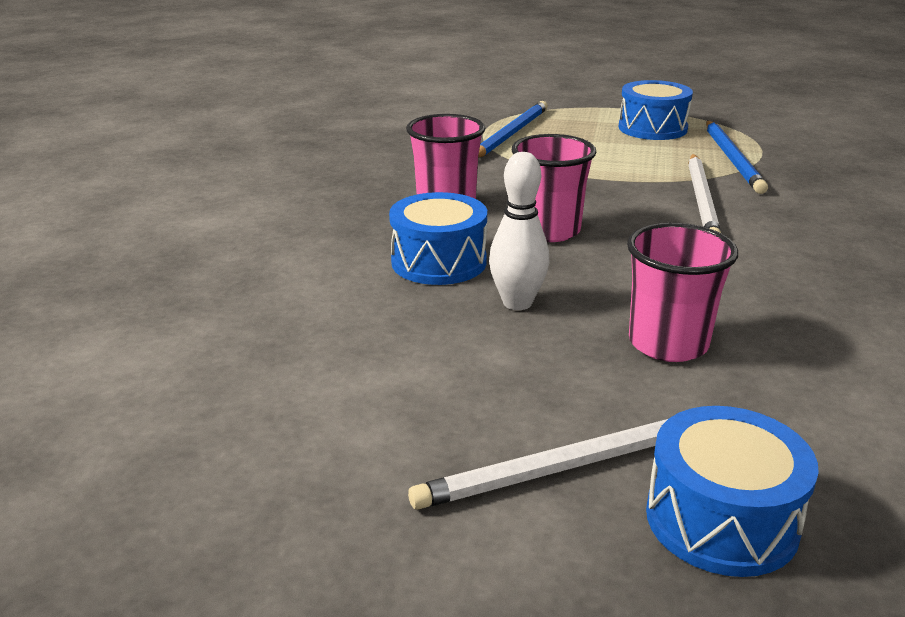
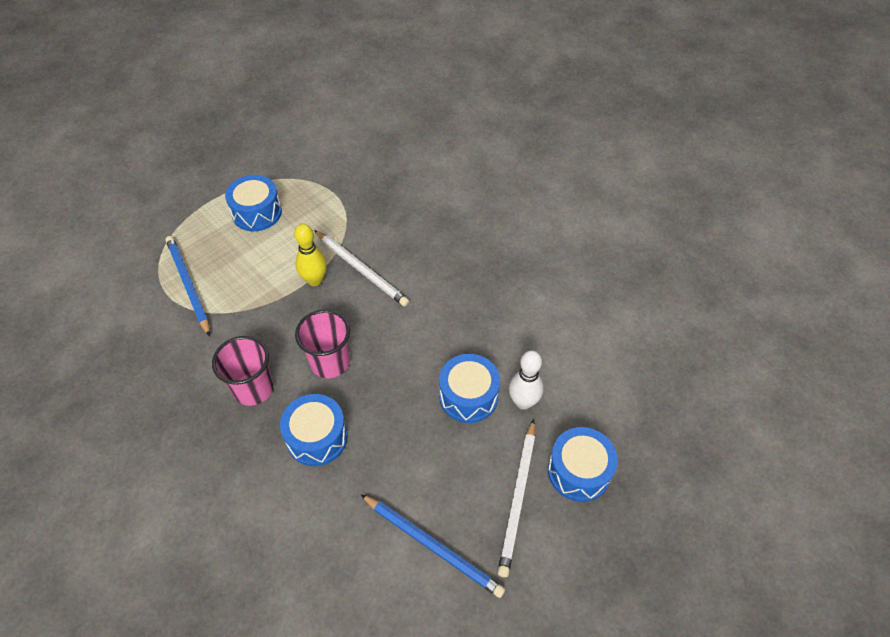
camera: 55 degrees left, 25 degrees up
white bowling pin [489,152,550,310] -> white bowling pin moved to [509,350,544,410]
pink cup [627,223,738,362] -> blue drum [439,354,500,423]
blue pencil [706,121,768,194] -> blue pencil moved to [361,494,505,598]
none -> yellow bowling pin [294,224,327,286]

